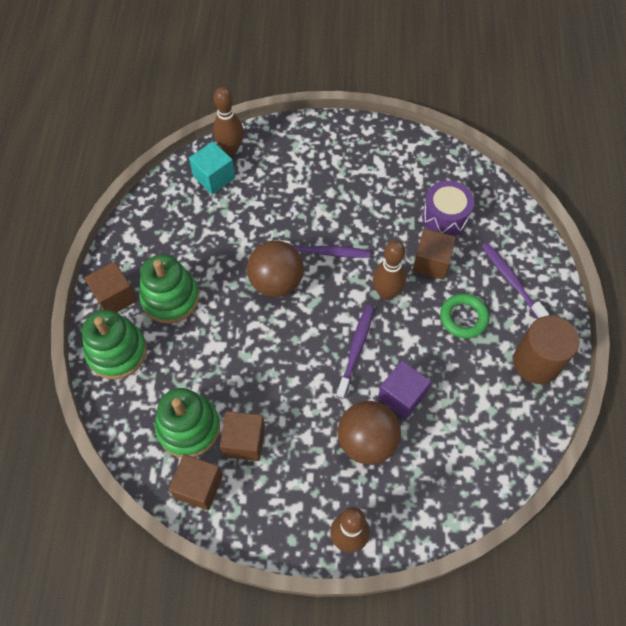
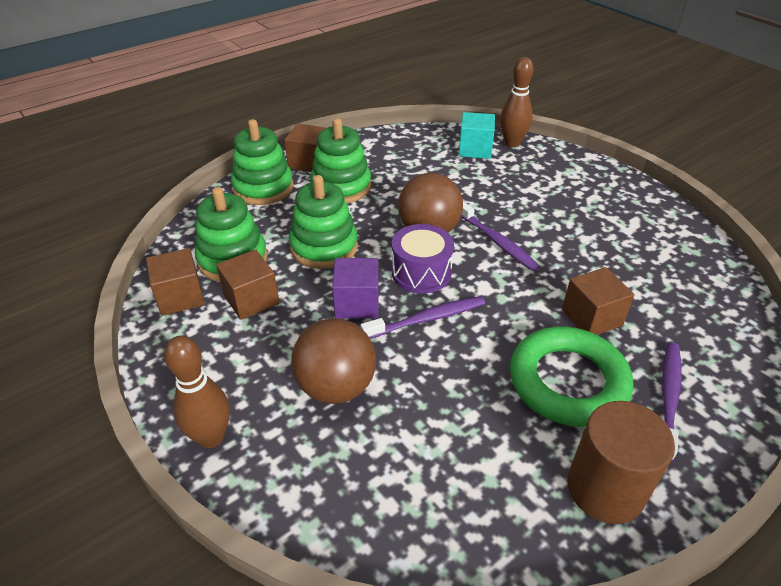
camera: 50 degrees right, 20 degrees down
brown bowling pin [373,240,407,300] -> none
purple cube [378,361,431,419] -> purple cube moved to [332,258,379,319]
purple drum [422,181,474,236] -> purple drum moved to [392,224,454,293]
green ring [440,293,489,339] -> green ring [510,326,633,427], size x1.71
none -> green stacking toy [289,175,358,269]

